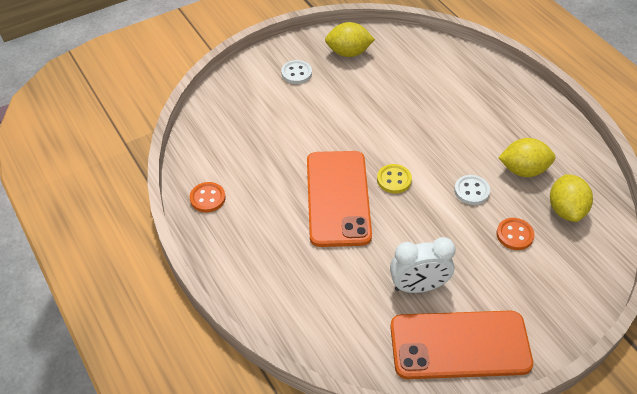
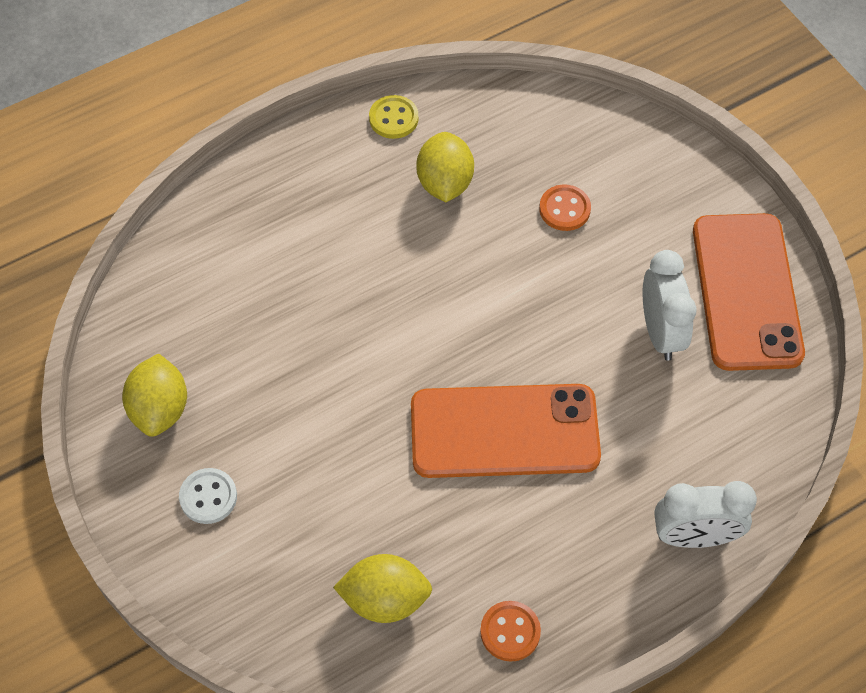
camera: 90 degrees left, 10 degrees up
yellow button [377,164,412,193] -> yellow button moved to [369,95,418,139]
white button [454,175,490,205] -> none
yellow lemon [550,174,593,222] -> yellow lemon moved to [333,554,432,623]
none -> white clock [654,481,757,548]

